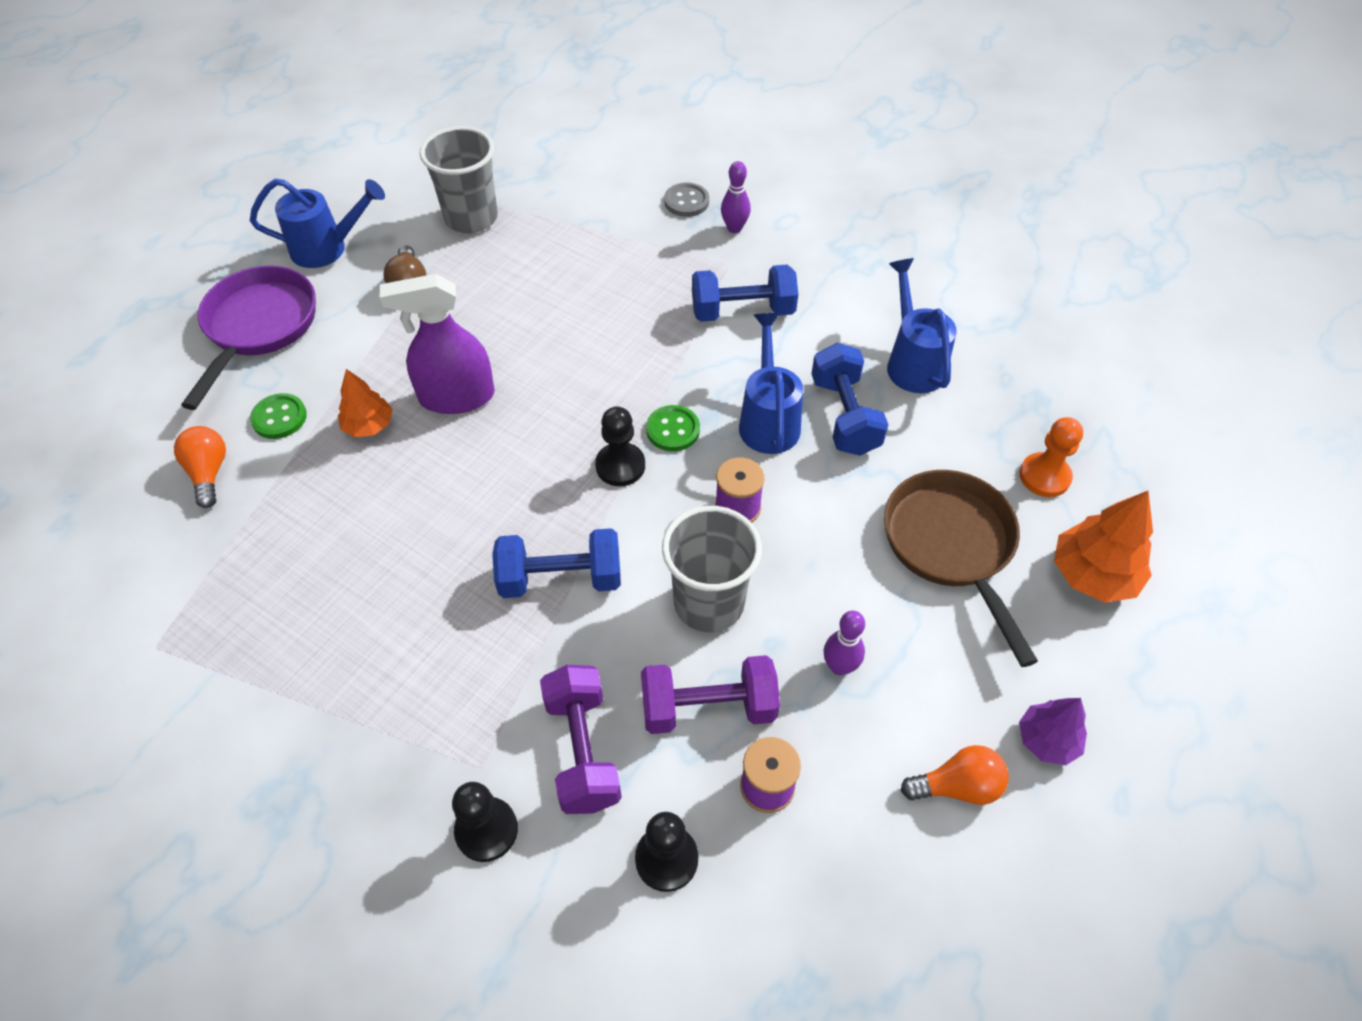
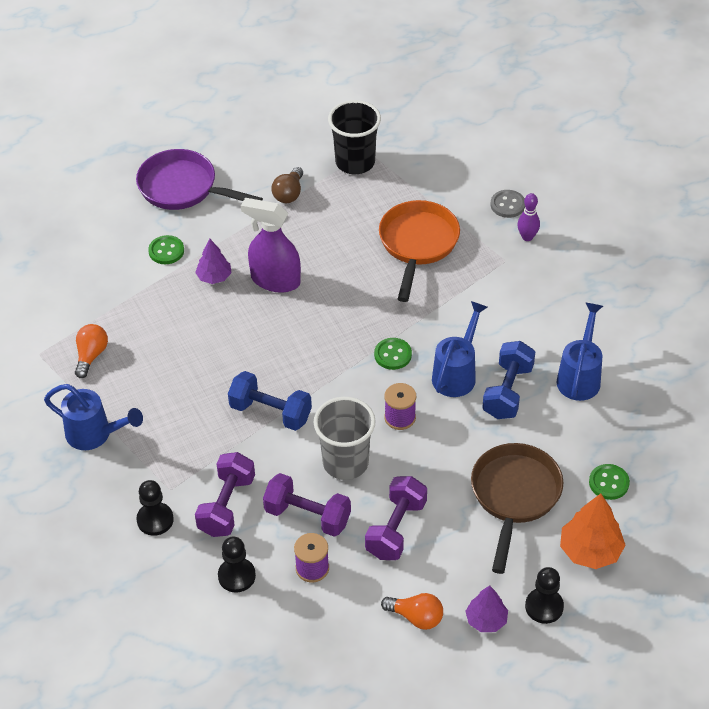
camera: 30 degrees right, 5 degrees down
orange light bulb [174,426,226,508] -> orange light bulb moved to [75,324,108,378]
purple pan [181,266,316,410] -> purple pan turned 105 degrees counterclockwise [136,149,263,210]
blue watering can [250,178,385,268] -> blue watering can moved to [44,384,143,450]
orange tree [338,369,393,437] -> purple tree [195,239,232,284]
grey cup [420,126,498,233] -> black cup [328,100,381,174]
black pawn [595,407,645,486] -> black pawn moved to [525,567,564,624]
blue dumbbell [692,265,798,322] -> none
purple bowling pin [824,611,865,676] -> purple dumbbell [365,476,427,560]
orange pawn [1019,417,1083,497] -> green button [589,464,630,500]
none -> orange pan [379,200,460,302]

